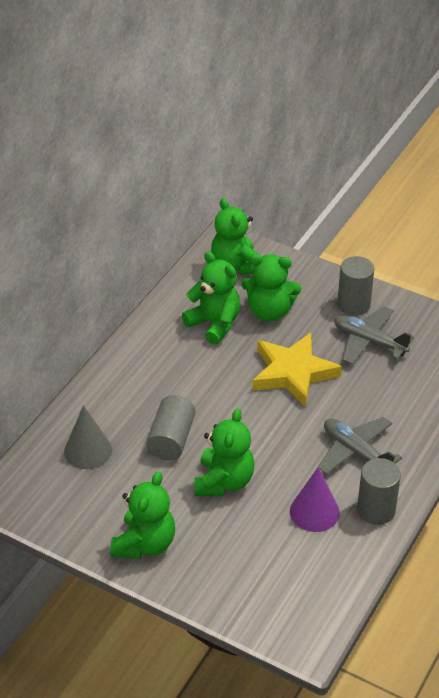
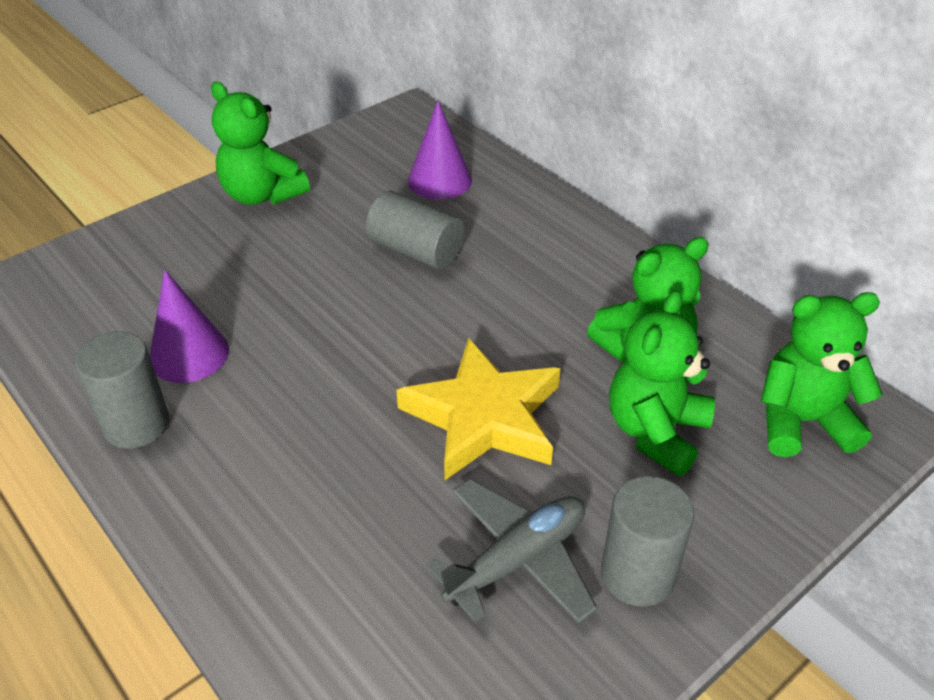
camera: 110 degrees right, 0 degrees up
grey cone [64,405,112,469] -> purple cone [408,101,472,200]
green teddy bear [194,409,254,496] -> none
grey plane [318,417,402,474] -> none

